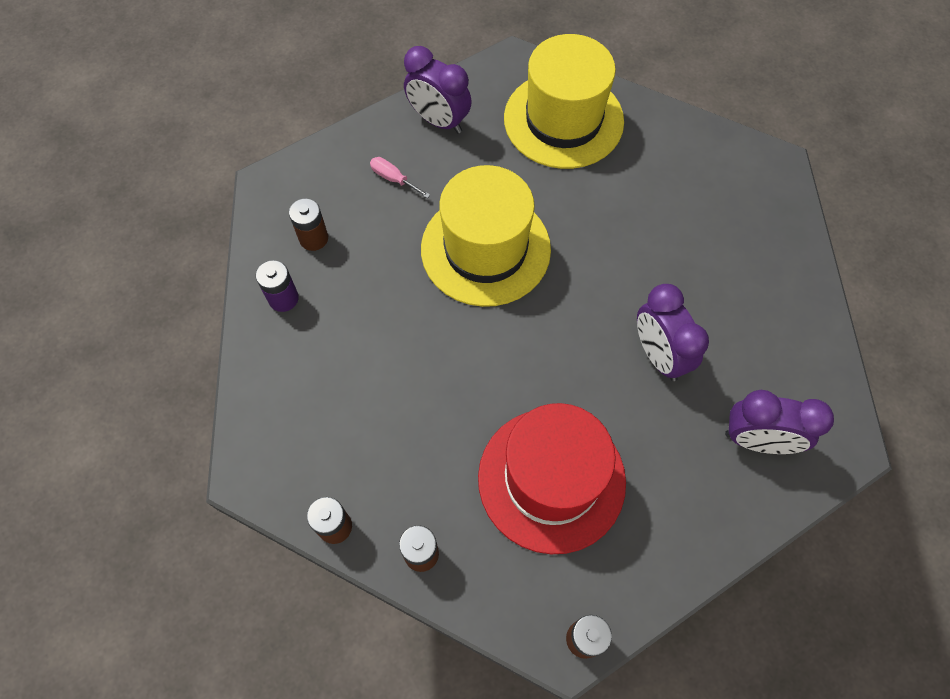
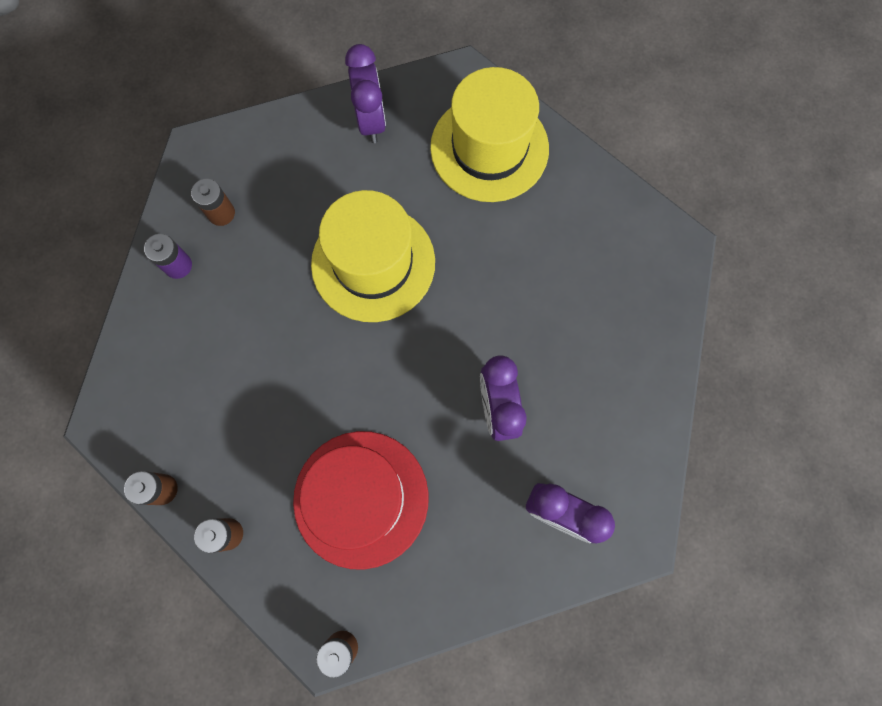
camera: 15 degrees right, 10 degrees up
pink screwdriver [370,157,430,198] -> none
purple clock [404,46,472,133] -> purple clock turned 150 degrees counterclockwise [345,44,386,143]

